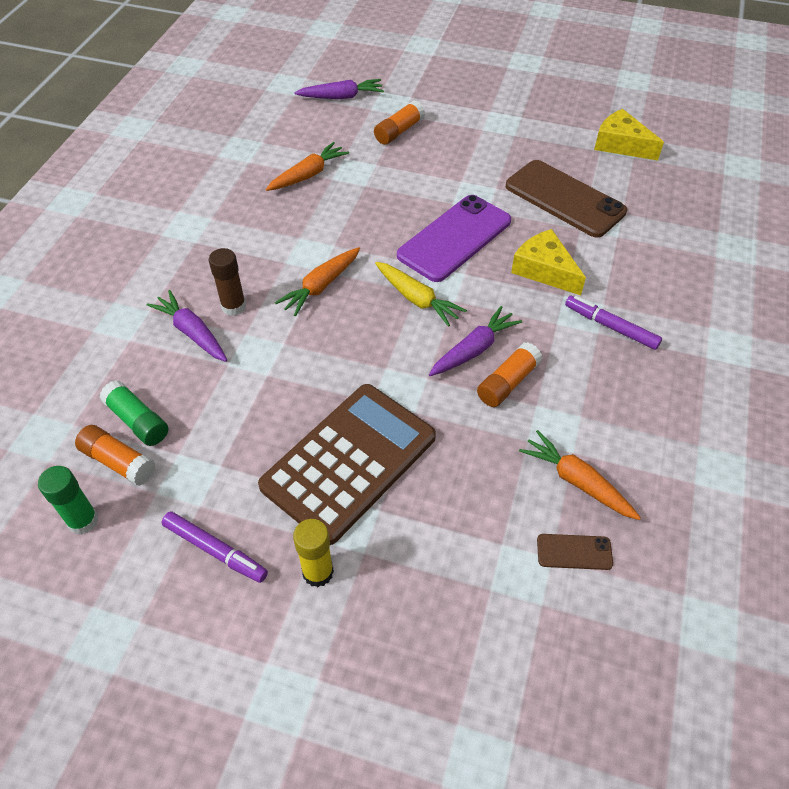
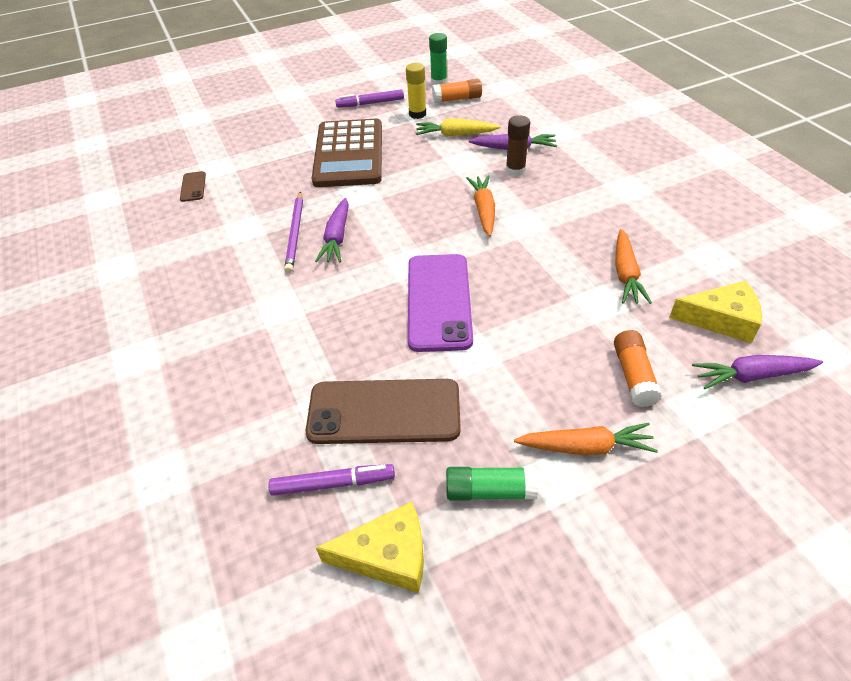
camera: 140 degrees right, 5 degrees down
green glue stick [100,380,168,446] -> green glue stick moved to [446,467,538,501]
yellow glue stick [293,519,334,587] -> yellow glue stick moved to [406,63,426,119]
purple carrot [294,79,384,99] -> purple carrot turned 45 degrees clockwise [692,355,823,389]
yellow carrot [375,262,467,327] -> yellow carrot moved to [416,119,501,137]
orange glue stick [477,342,543,407] -> purple pencil [284,192,303,273]
yellow cheese [511,229,586,295] -> yellow cheese moved to [669,280,762,343]
orange carrot [519,430,641,520] -> orange carrot moved to [514,423,658,455]
brown phone [537,534,613,570] -> brown phone turned 60 degrees counterclockwise [180,171,206,202]
purple marker [565,296,662,350] -> purple marker moved to [268,464,395,496]

